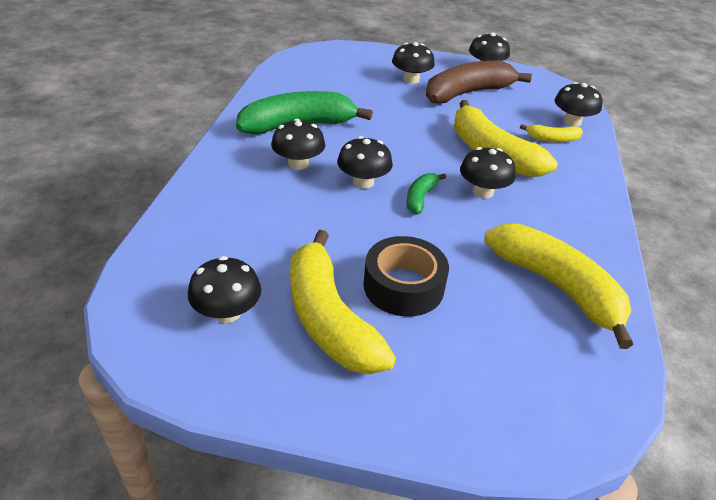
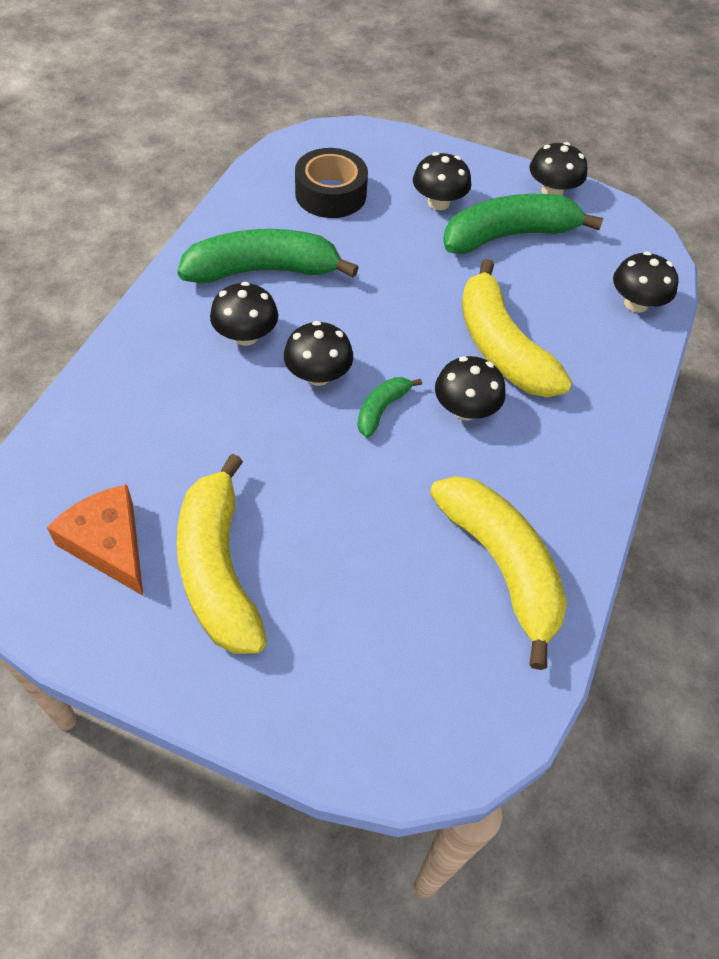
camera: 10 degrees right, 15 degrees up
black mushroom [188,256,261,323] -> orange cheese [47,484,143,596]
black tape [363,236,449,317] -> black tape moved to [295,148,368,218]
brown banana [426,61,532,104] -> green banana [443,194,603,254]
yellow banana [520,124,583,142] -> none

